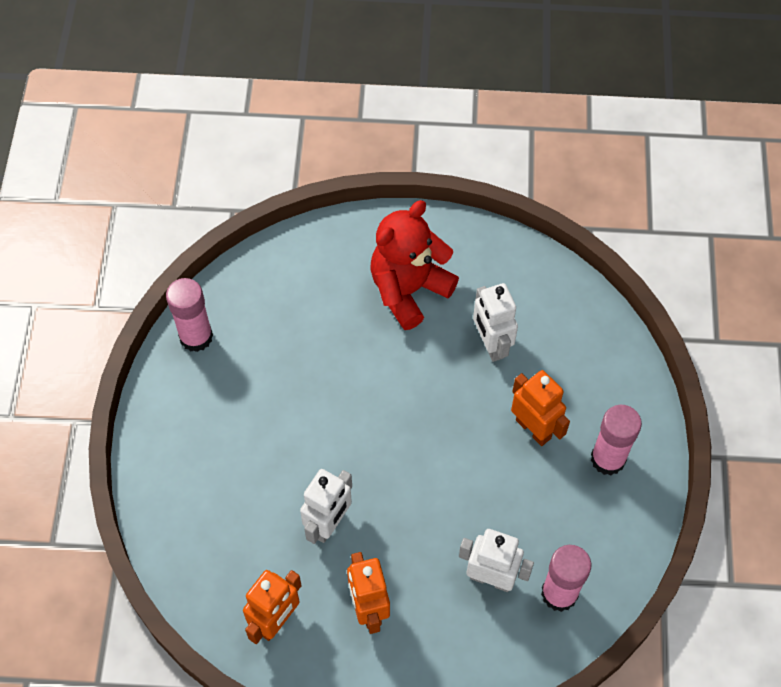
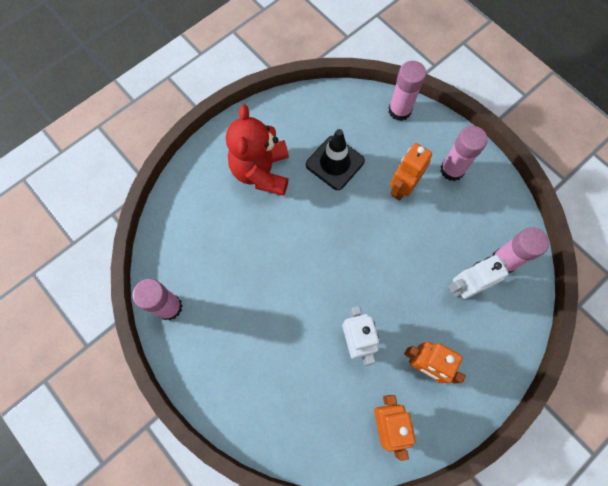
camera: 45 degrees left, 10 degrees up
white robot [473,283,518,362] -> black traffic cone [306,129,365,190]
orange robot [511,370,570,446] -> orange robot turned 60 degrees counterclockwise [390,143,432,201]
none -> pink glue stick [389,61,426,121]

